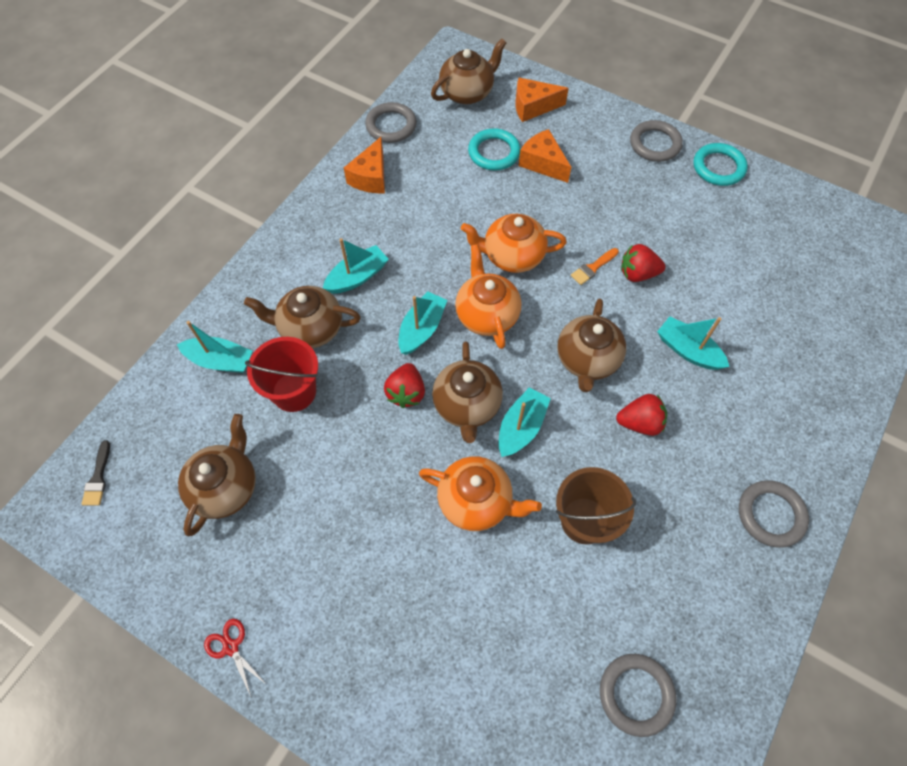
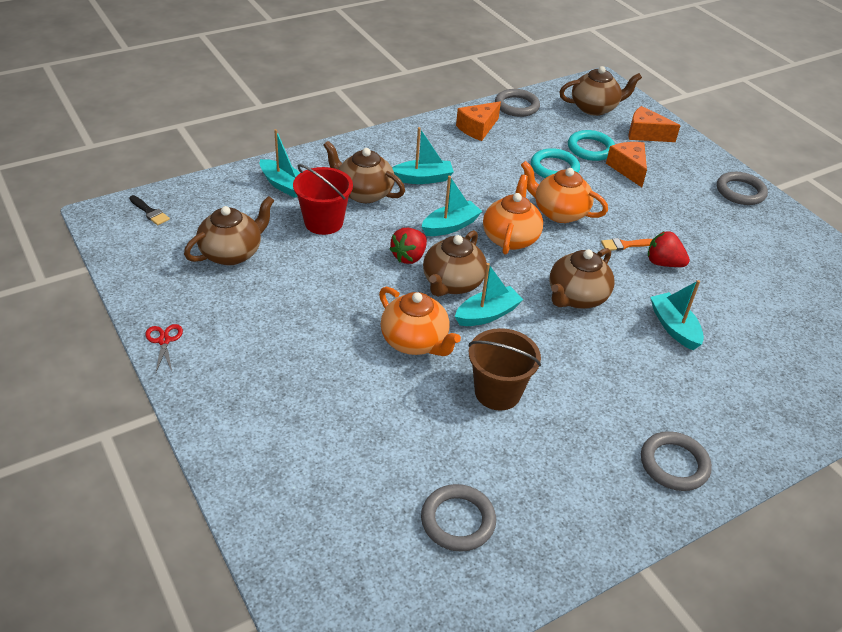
camera: 25 degrees right, 20 degrees down
black brush [82,440,110,506] -> black brush turned 75 degrees counterclockwise [129,195,170,225]
red strawberry [616,394,667,436] -> none
turquoise ring [693,143,748,186] -> turquoise ring moved to [531,148,580,178]

